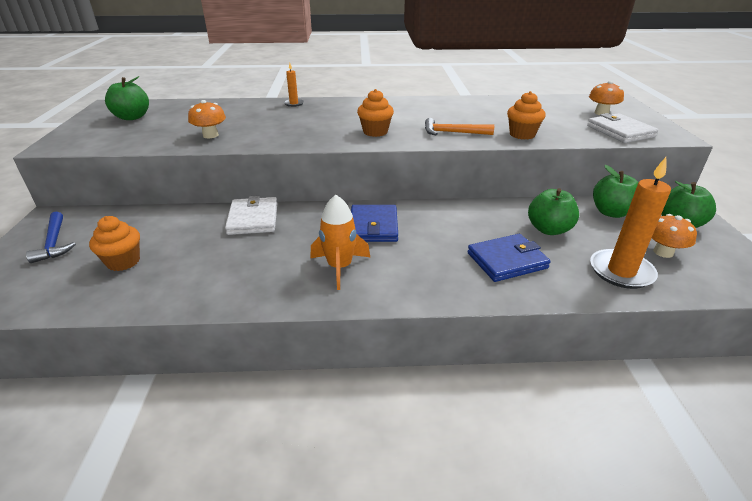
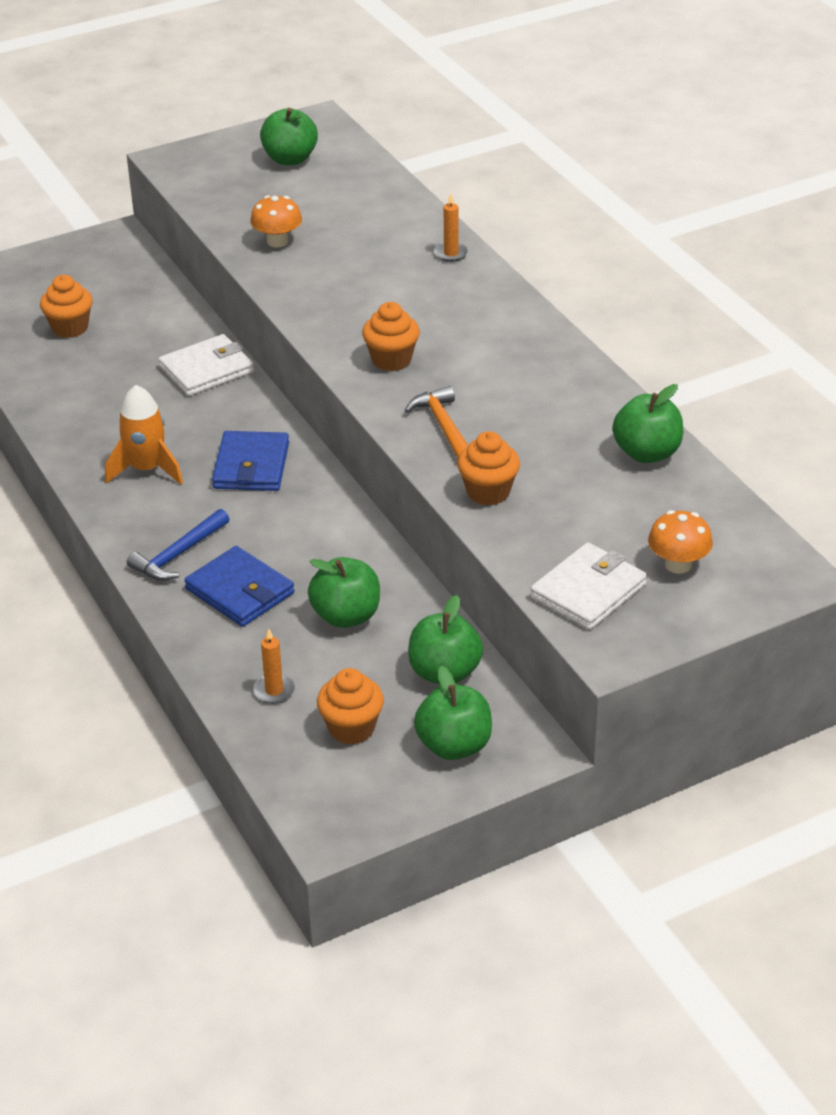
camera: 65 degrees right, 5 degrees up
blue hammer [26,211,76,263] -> blue hammer moved to [127,509,230,581]
blue wallet [351,205,398,242] -> blue wallet turned 60 degrees counterclockwise [212,431,289,491]
orange candle [590,157,671,289] -> orange candle [253,629,295,703], size x0.48
orange mushroom [652,214,697,258] -> orange cupcake [317,668,384,745]
none -> green apple [612,384,683,463]

